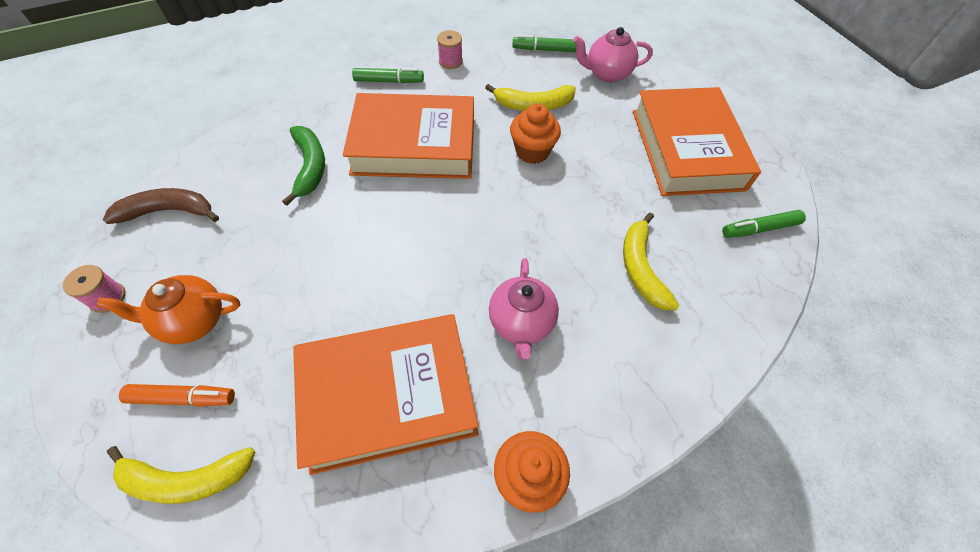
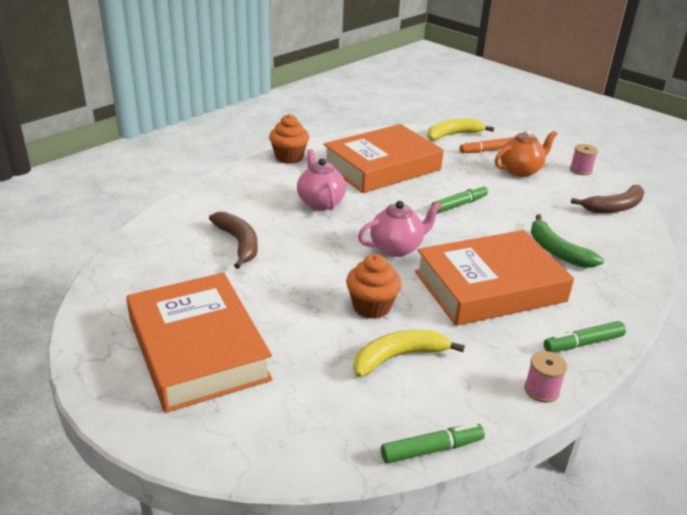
camera: 160 degrees right, 25 degrees down
pink teapot [573,27,653,82] -> pink teapot moved to [358,201,441,257]
yellow banana [623,212,679,311] -> brown banana [209,212,258,269]
green marker [722,210,806,238] -> green marker moved to [431,185,488,214]

